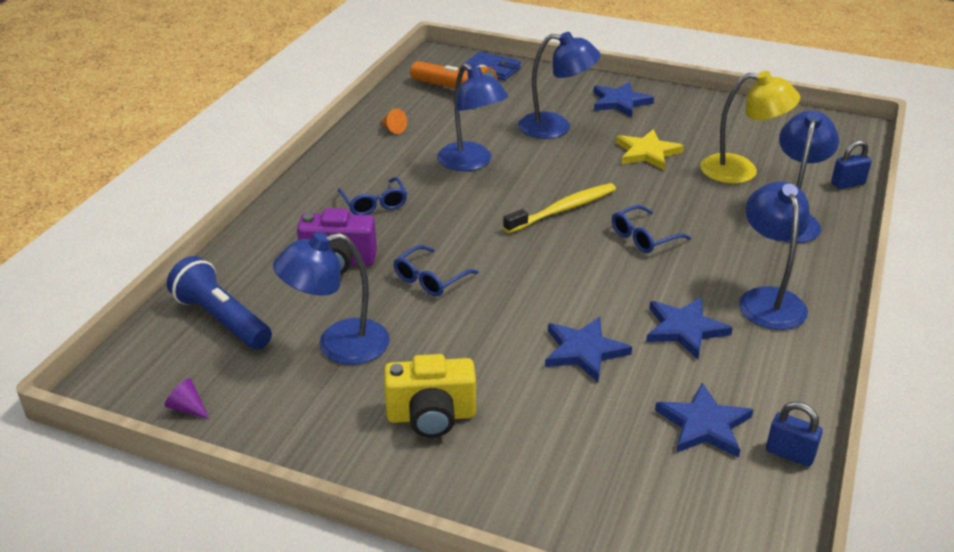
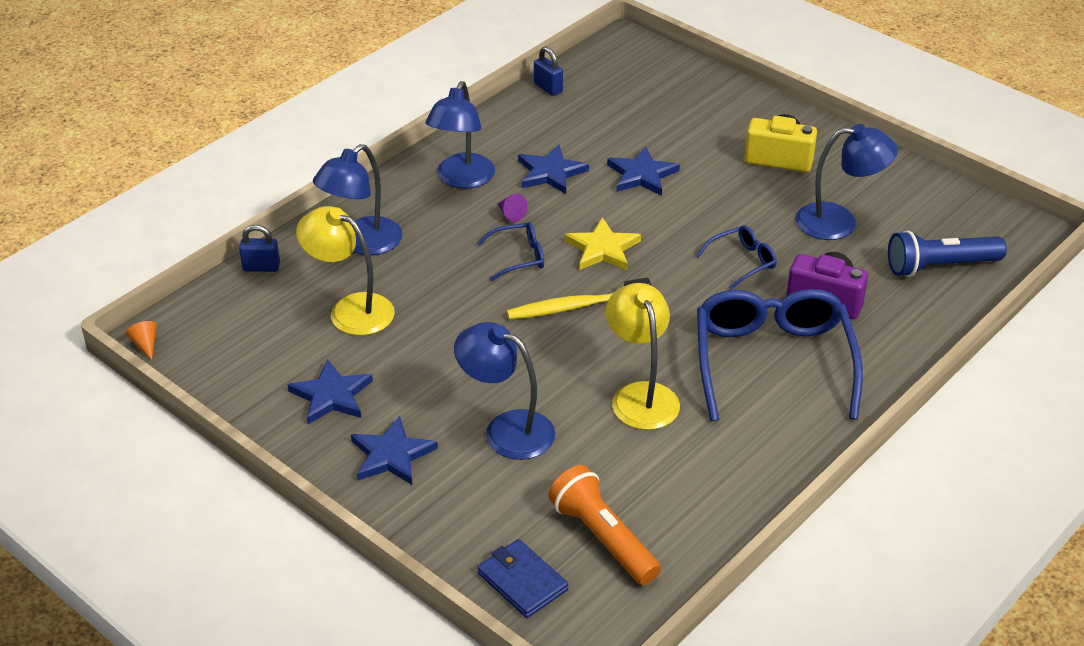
camera: 160 degrees left, 5 degrees up
purple cone [165,378,209,419] -> purple cone moved to [497,194,527,222]
blue flashlight [167,256,272,350] -> blue flashlight turned 105 degrees clockwise [888,230,1007,277]
blue glasses [338,177,407,215] -> blue glasses [697,289,863,421], size x2.21
orange cone [380,108,407,134] -> orange cone moved to [126,321,157,360]
blue lamp [437,63,509,171] -> yellow lamp [606,283,680,430]
yellow star [616,129,684,170] -> yellow star moved to [564,217,641,270]
blue star [655,383,753,458] -> blue star moved to [287,359,373,424]

